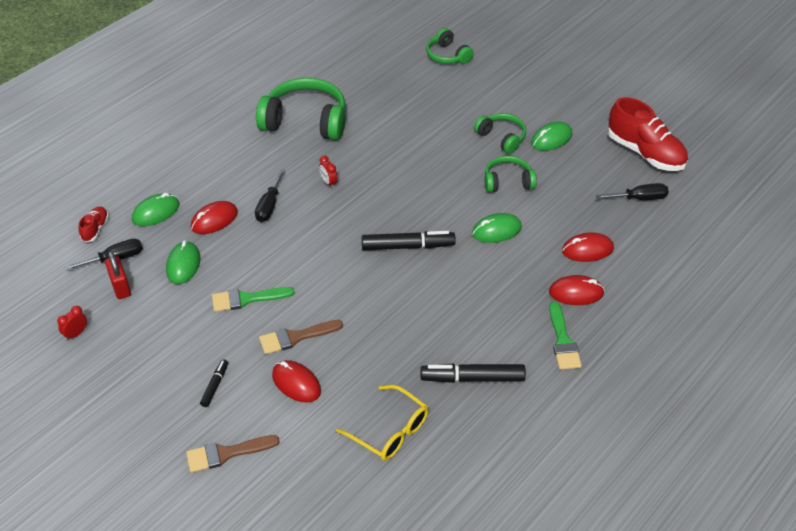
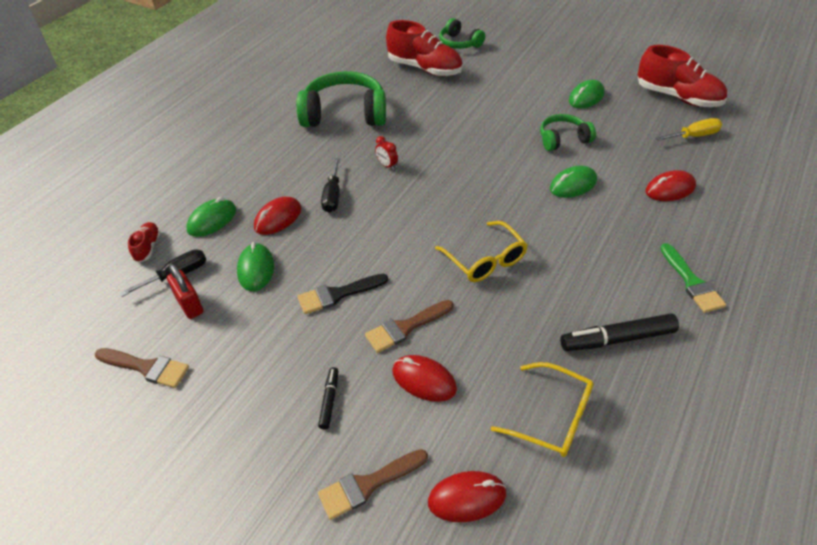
camera: 10 degrees left, 0 degrees up
red clock [57,306,87,341] -> brown brush [95,348,189,388]
green brush [212,287,294,312] -> black brush [297,274,388,314]
black marker [362,231,456,250] -> none
green headphones [474,113,526,154] -> none
red mouse [549,275,605,305] -> red mouse moved to [428,471,507,522]
black screwdriver [596,183,669,200] -> yellow screwdriver [656,118,722,141]
none -> red shoe [386,20,463,76]
none -> yellow glasses [435,221,528,282]

